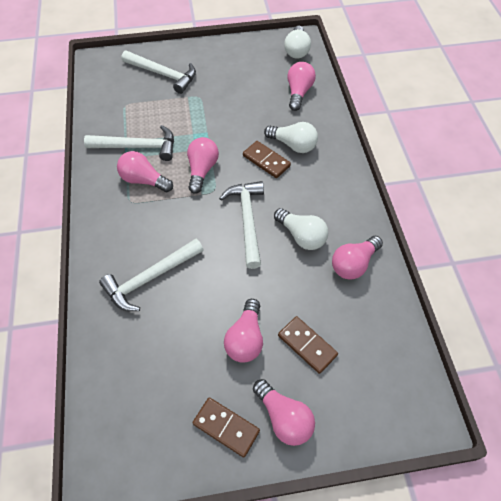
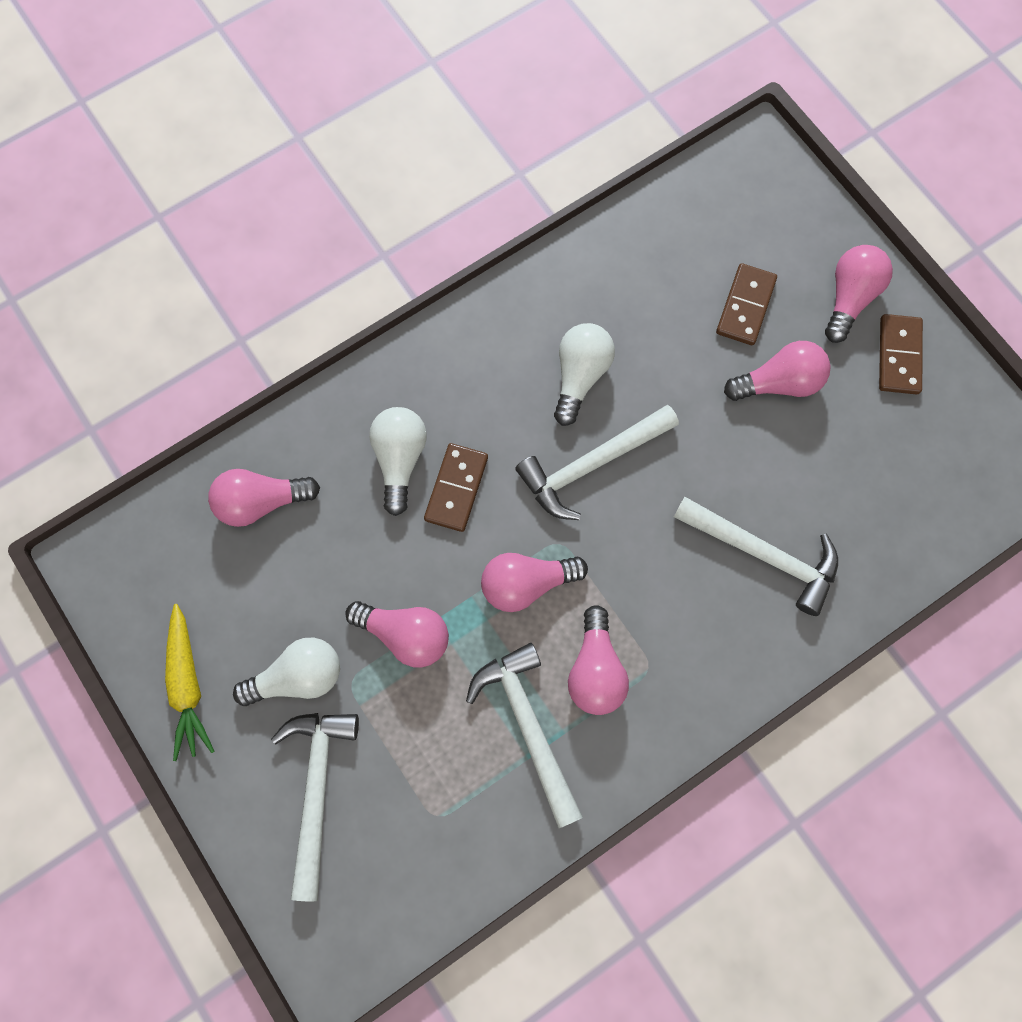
camera: 115 degrees left, 15 degrees up
white light bulb [284,26,311,59] -> white light bulb moved to [233,638,340,706]
pink light bulb [332,236,383,280] -> pink light bulb moved to [345,601,449,668]
none -> yellow carrot [165,604,215,761]

